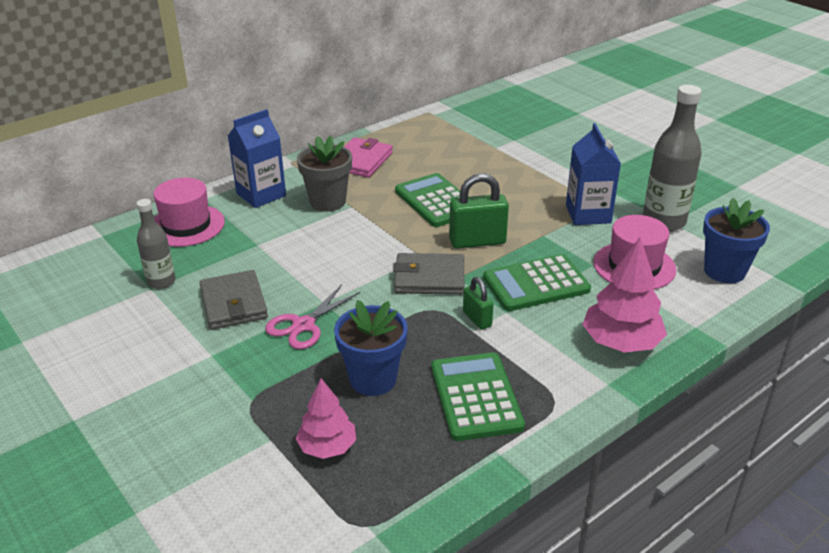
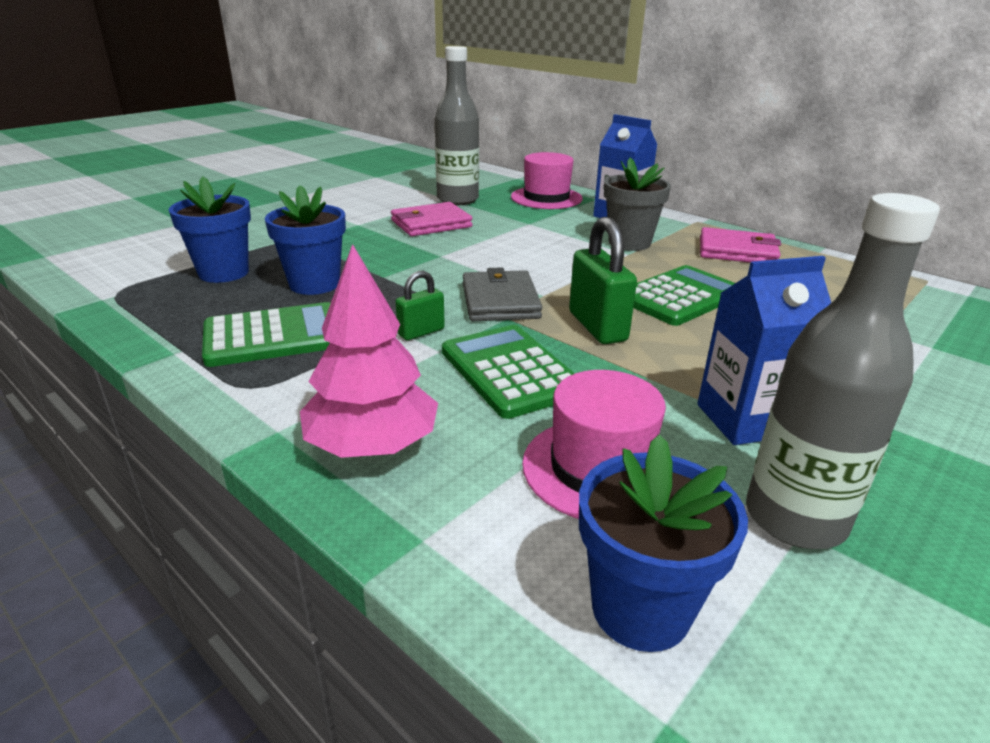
camera: 80 degrees right, 5 degrees down
grey bottle [136,199,176,289] -> grey bottle [435,46,479,205], size x1.67
grey wallet [199,270,268,330] -> pink wallet [391,202,472,236]
pink scissors [265,284,360,349] -> none
pink tree [296,378,356,459] -> blue flower pot [169,177,251,283]

